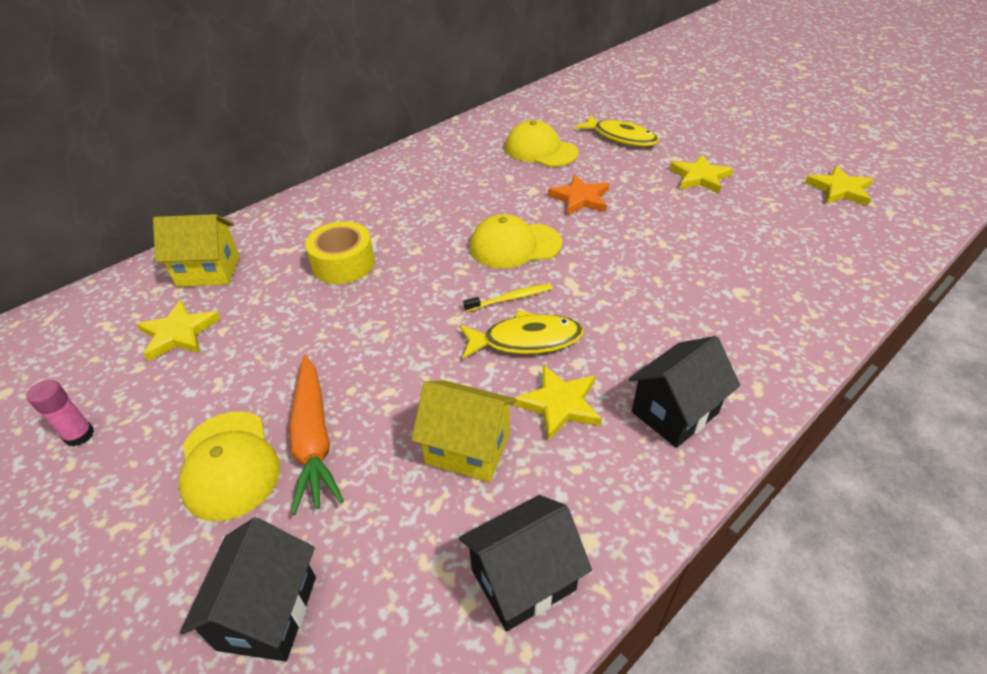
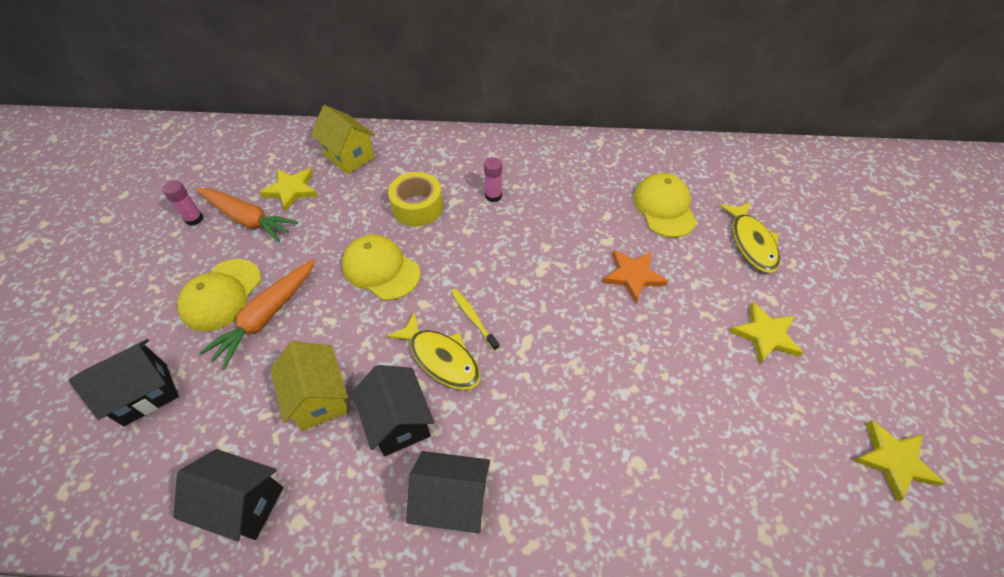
camera: 45 degrees right, 10 degrees up
yellow toothbrush [463,284,553,312] -> yellow toothbrush turned 150 degrees counterclockwise [451,289,499,351]
yellow cap [470,214,562,268] -> yellow cap moved to [342,234,421,300]
yellow star [513,365,602,441] -> black house [352,365,435,456]
none -> orange carrot [196,188,298,243]
none -> pink glue stick [484,157,502,202]

